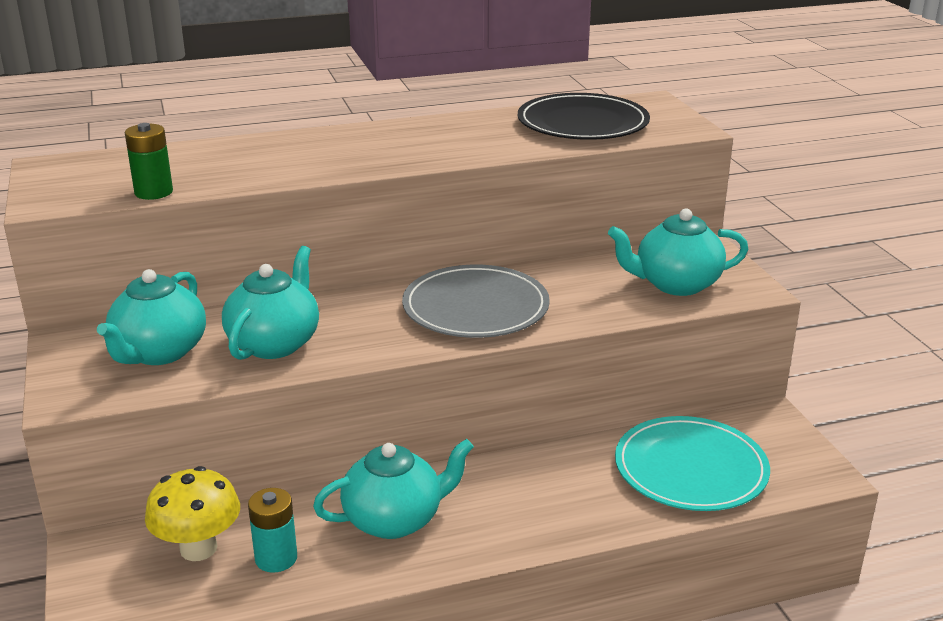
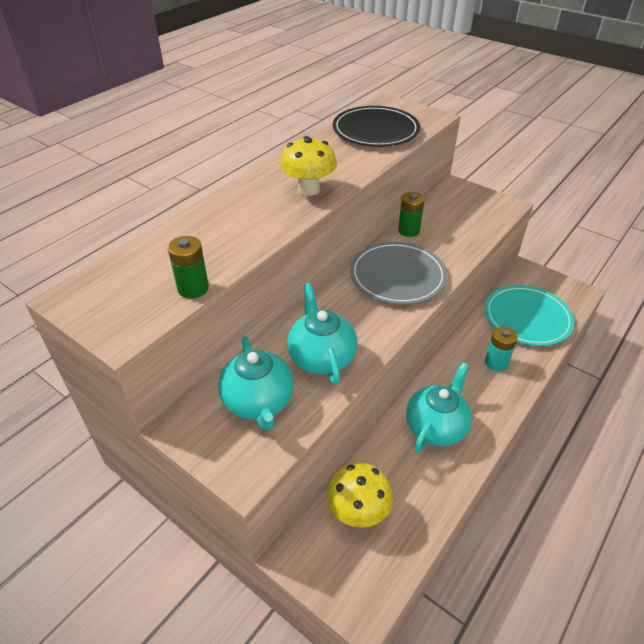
camera: 35 degrees left, 15 degrees up
turquoise battery [248,488,297,573] -> turquoise battery moved to [485,326,518,371]
turquoise teapot [608,208,748,296] -> none
none -> yellow mushroom [280,136,337,196]
none -> green battery [398,192,425,237]

